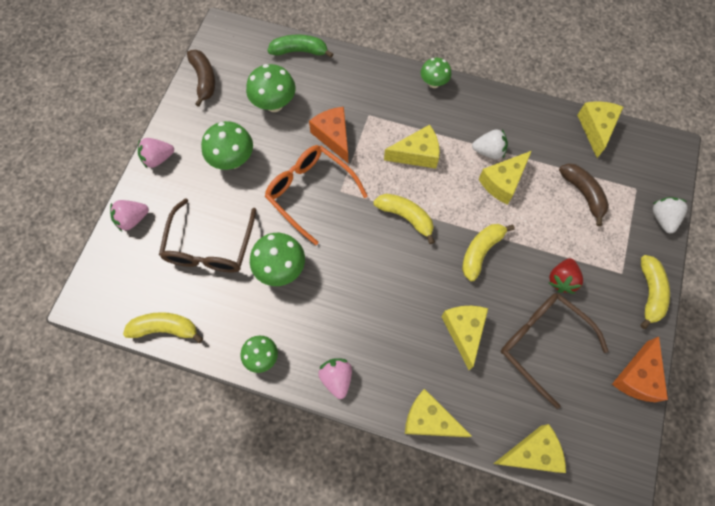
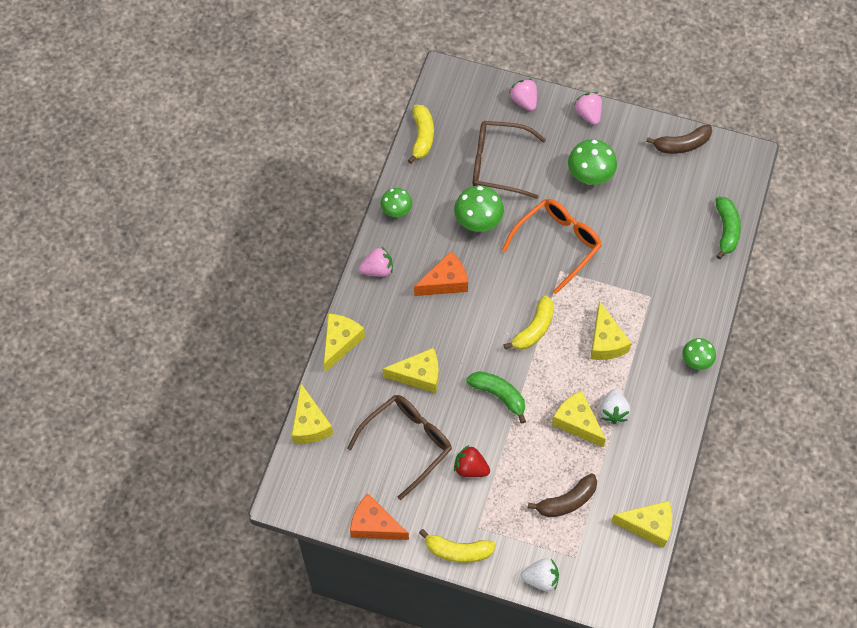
camera: 90 degrees right, 5 degrees down
green mushroom [246,64,296,112] -> none
orange cheese [309,107,348,163] -> orange cheese moved to [414,251,468,296]
yellow banana [462,224,515,281] -> green banana [466,371,526,424]

